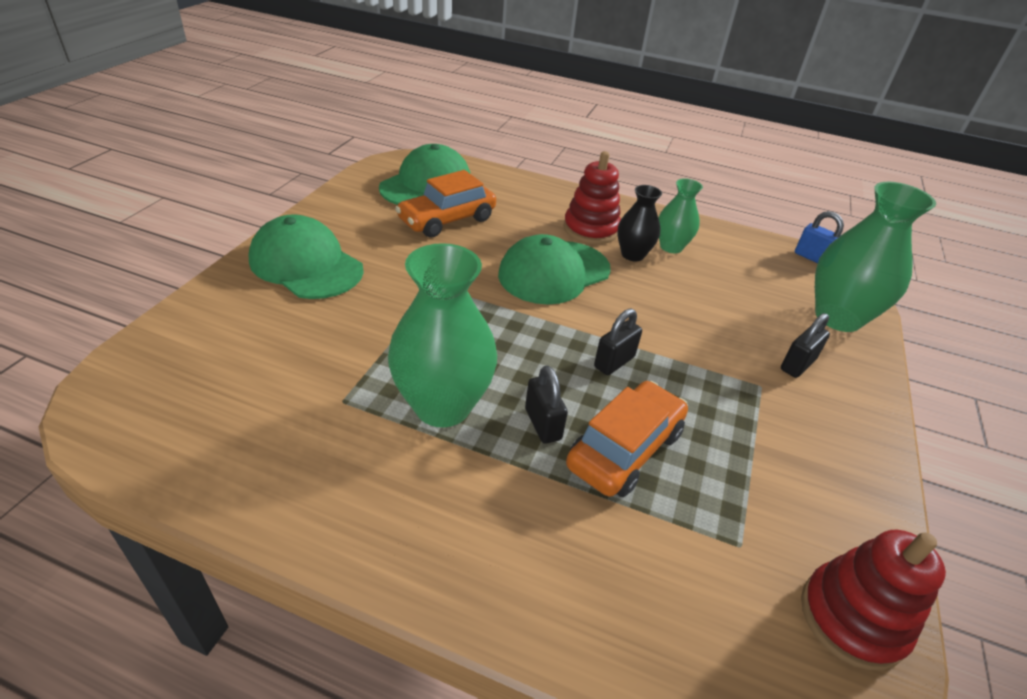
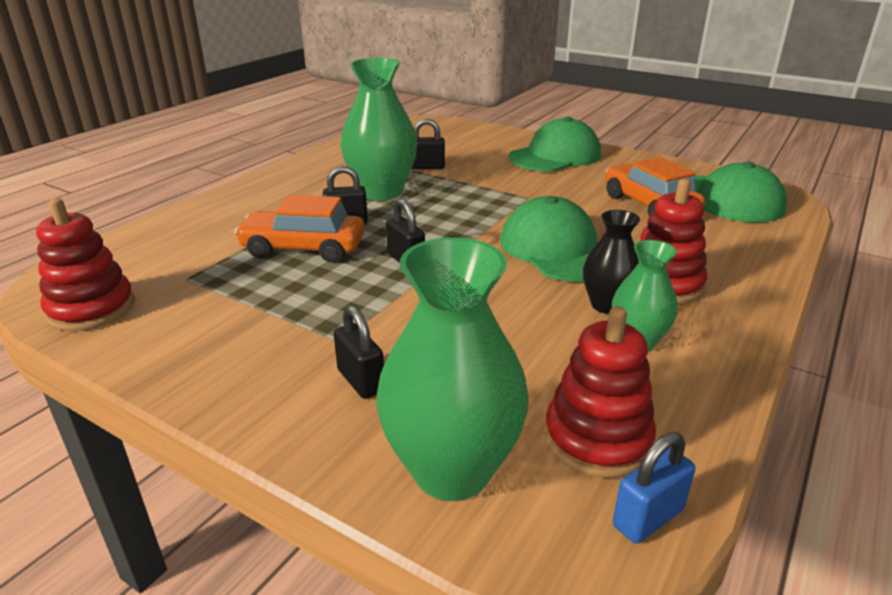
camera: 105 degrees right, 10 degrees down
orange car [566,381,688,497] -> orange car turned 135 degrees clockwise [234,195,365,263]
none -> black padlock [412,119,445,169]
none -> red stacking toy [544,306,656,478]

